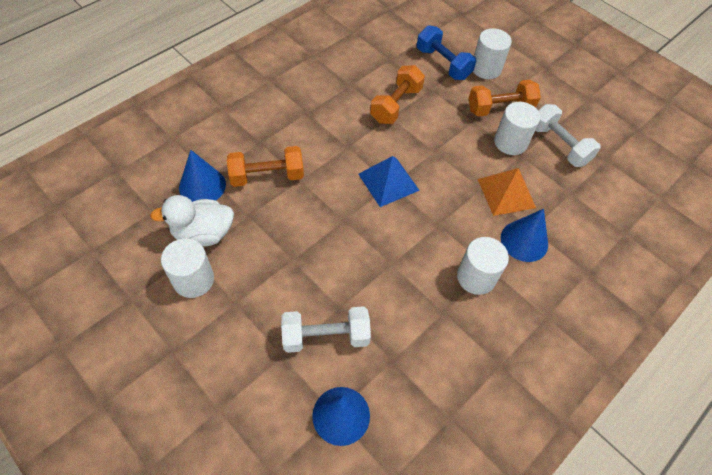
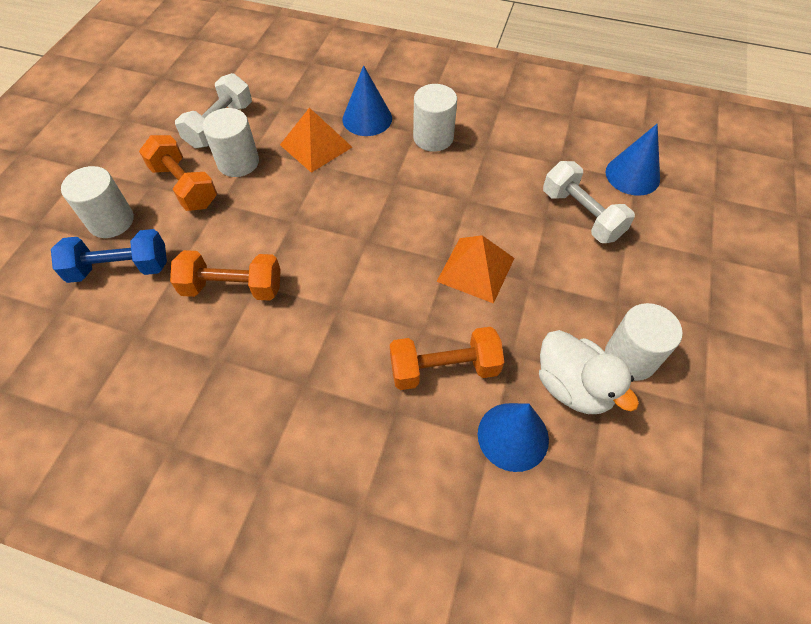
camera: 115 degrees left, 0 degrees up
orange dumbbell [227,146,304,187] -> orange dumbbell turned 60 degrees counterclockwise [390,327,504,390]
blue pyramid [358,156,420,207] -> none
blue dumbbell [417,25,476,80] -> blue dumbbell turned 60 degrees clockwise [51,229,167,283]
none -> orange pyramid [437,235,514,304]

